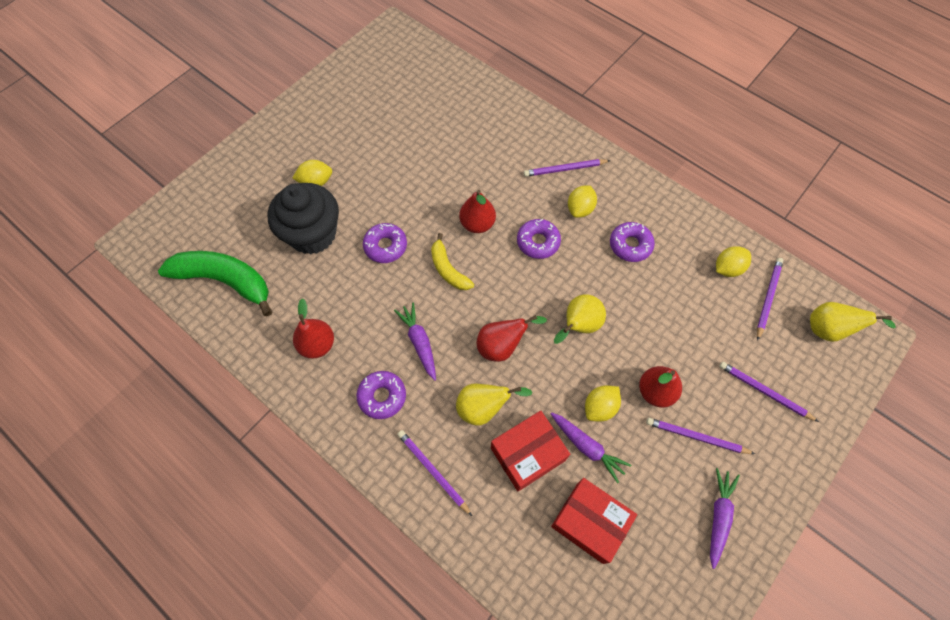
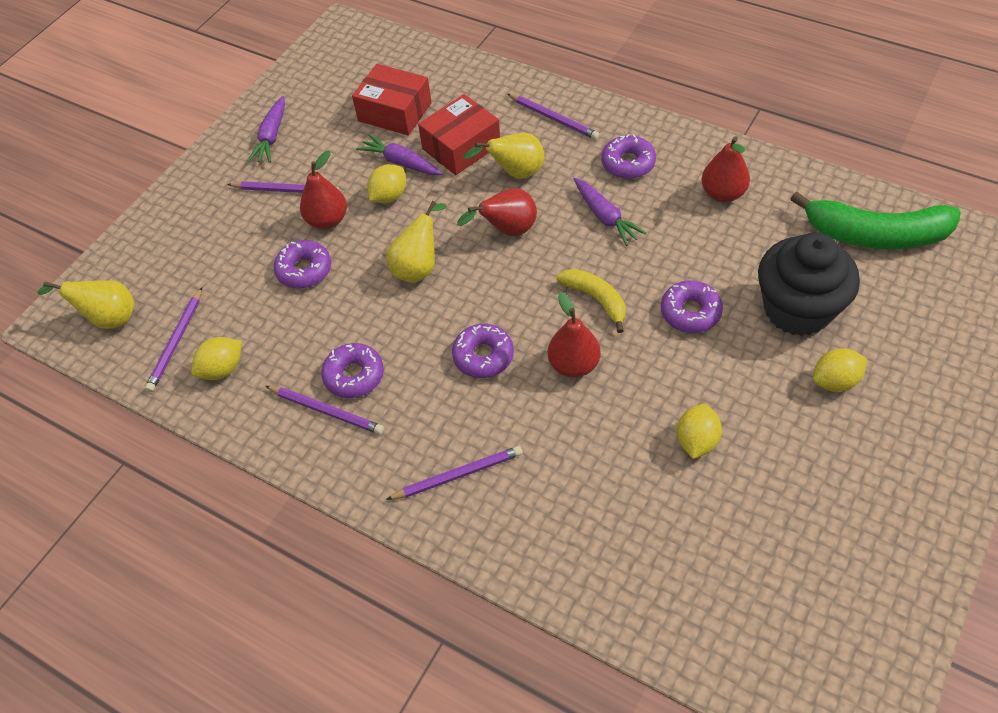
camera: 175 degrees right, 10 degrees down
yellow lemon [568,186,597,218] -> yellow lemon moved to [677,404,722,459]
purple pencil [719,362,819,422] -> purple pencil moved to [265,386,384,435]
none -> purple donut [274,240,331,288]

